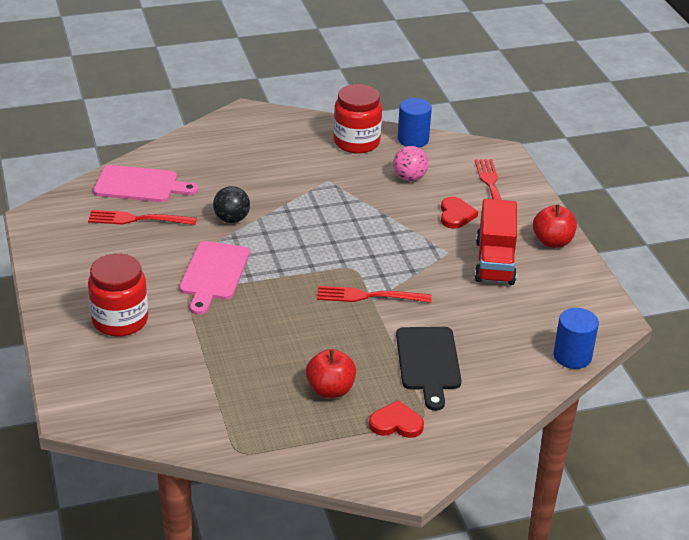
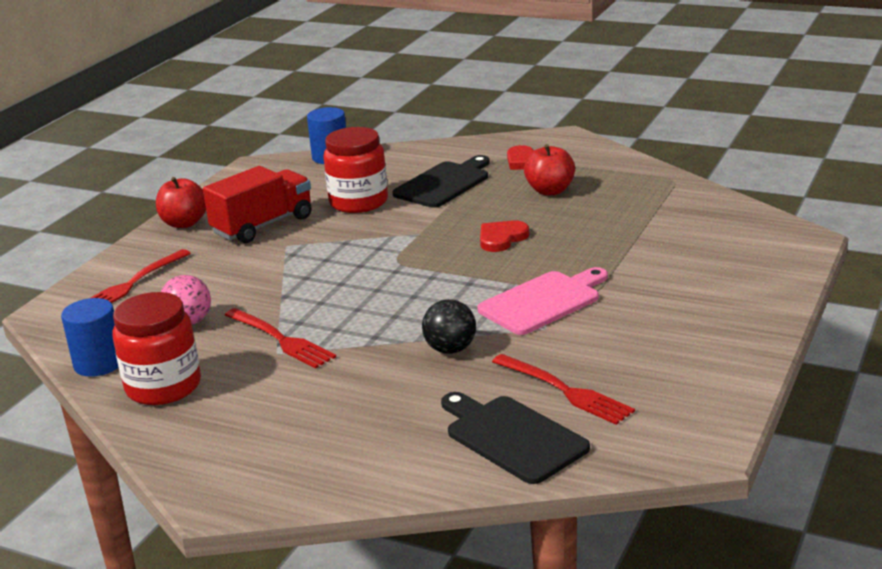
camera: 135 degrees left, 10 degrees down
red jar [88,253,148,337] -> red jar moved to [323,127,388,213]
pink cutting board [93,165,198,202] -> black cutting board [441,392,590,484]
red fork [317,286,432,303] -> red fork moved to [225,308,336,369]
red heart [441,197,478,229] -> red heart moved to [480,221,529,252]

